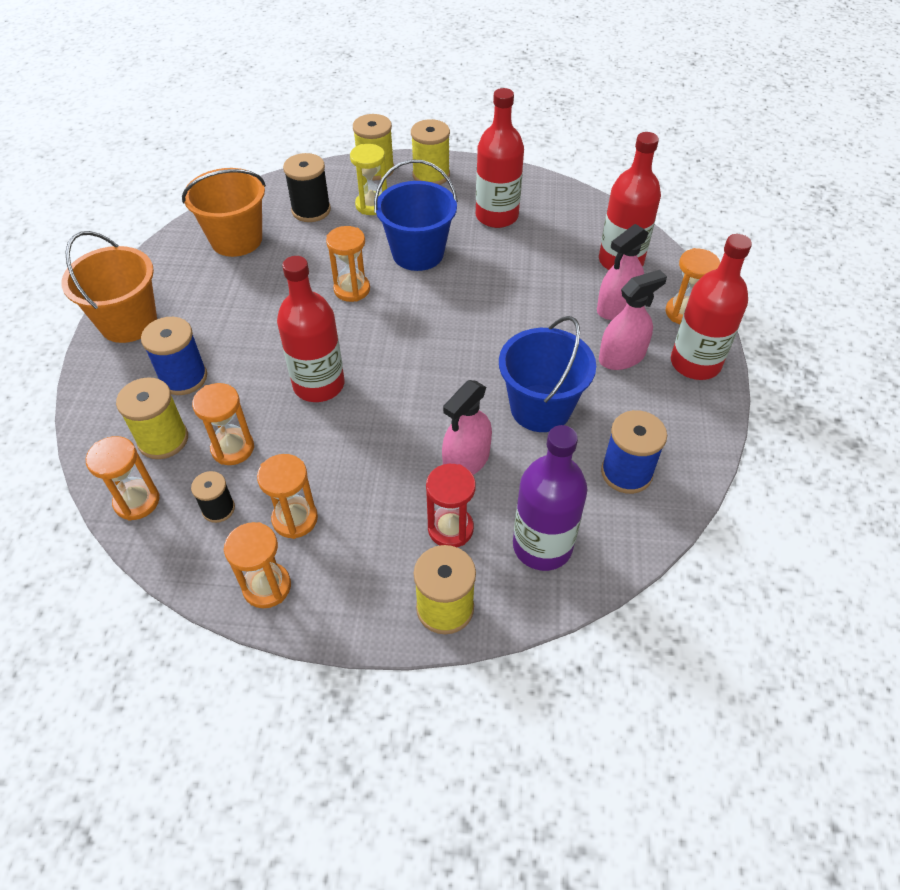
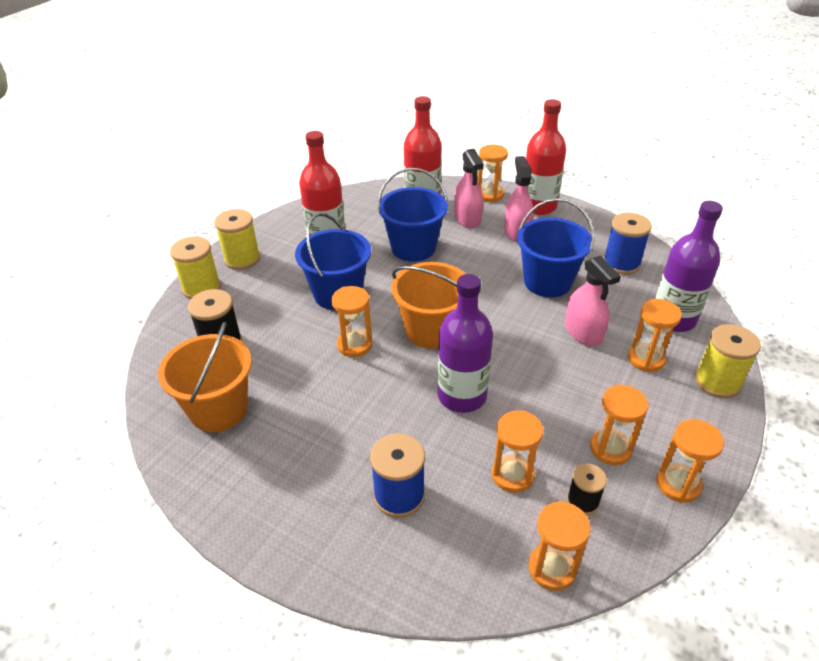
camera: 65 degrees left, 10 degrees down
orange bucket [61,231,157,343] -> orange bucket moved to [391,262,465,349]
yellow spool [116,377,188,459] -> none
red bottle [277,256,344,402] -> purple bottle [437,274,493,413]
yellow hourglass [350,144,387,215] -> none
red hourglass [426,464,476,547] -> orange hourglass [628,299,682,372]
none -> blue bucket [377,168,448,262]

